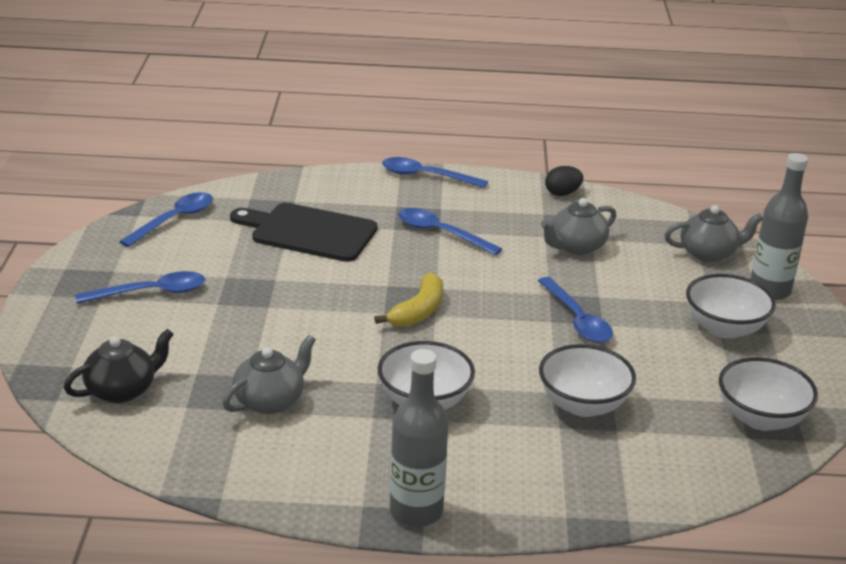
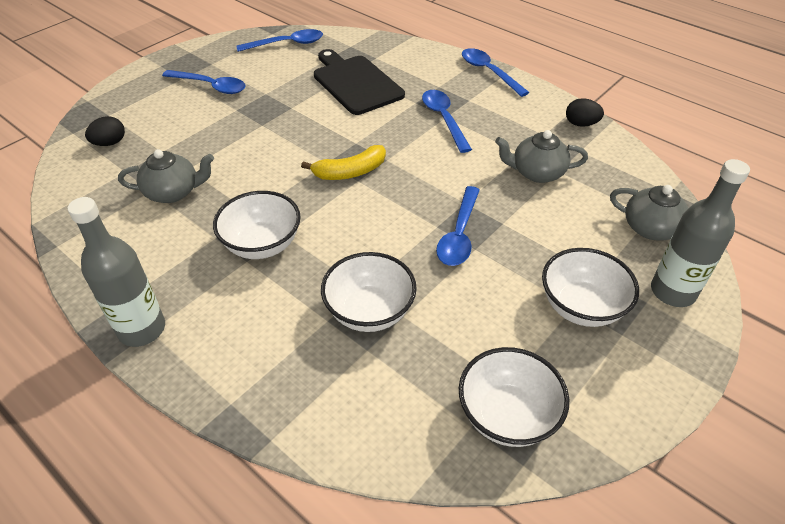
camera: 40 degrees right, 15 degrees up
black teapot [64,329,174,403] -> black egg [85,116,125,146]

